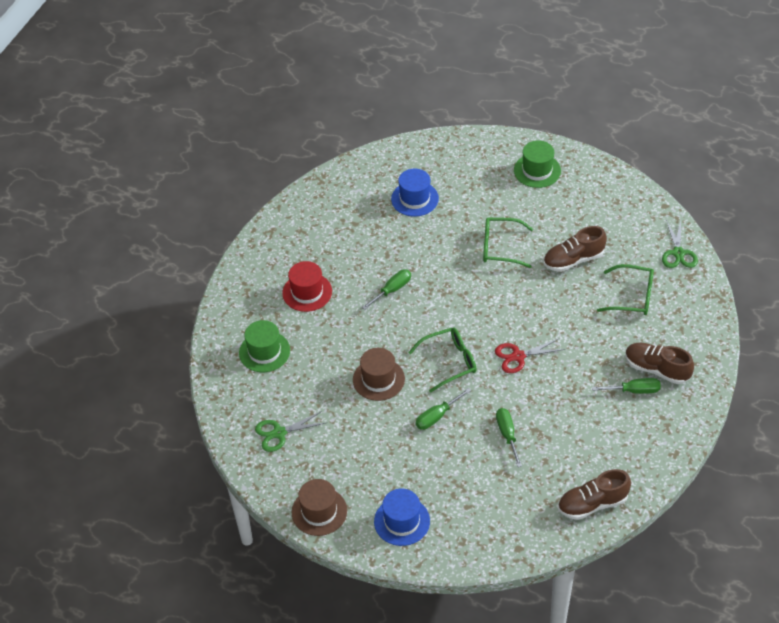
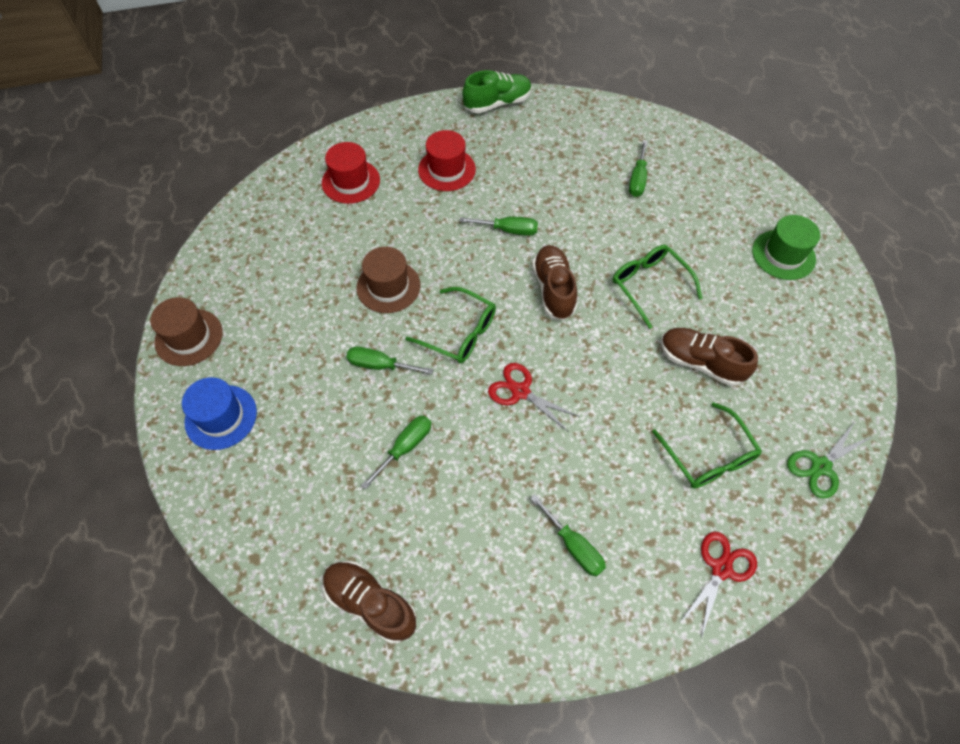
camera: 50 degrees right, 10 degrees up
green hat [239,320,290,372] -> red hat [322,142,380,204]
green scissors [255,411,326,452] -> none
blue hat [391,169,439,217] -> green screwdriver [629,140,648,197]
brown shoe [625,343,694,384] -> brown shoe moved to [532,245,577,320]
none -> green shoe [462,70,532,113]
none -> red scissors [681,532,757,638]

